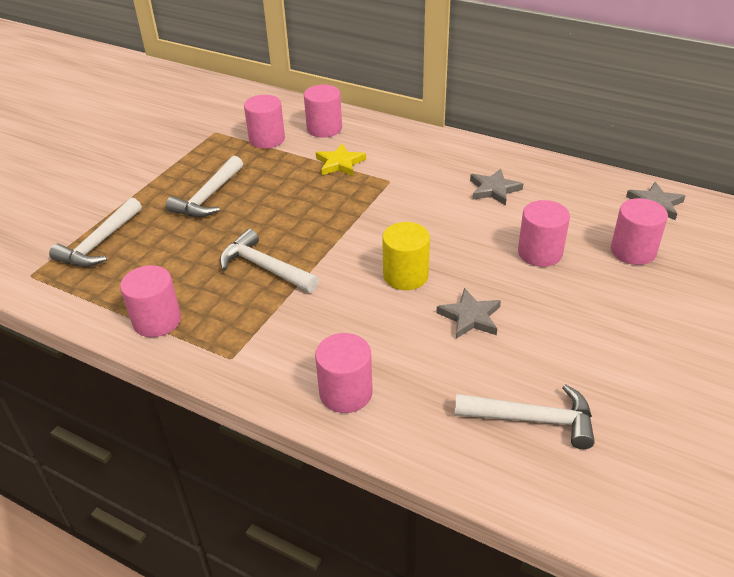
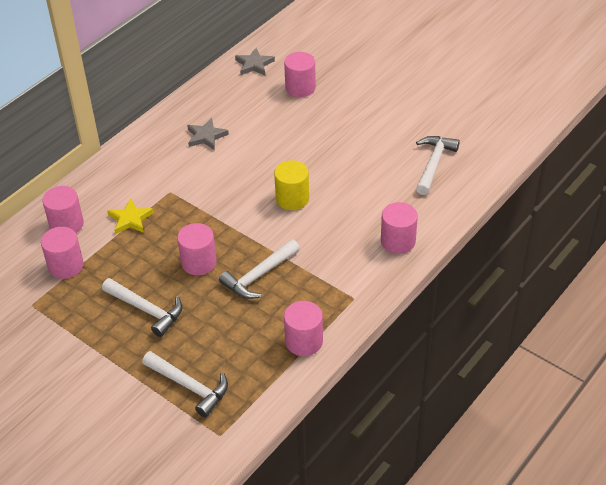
camera: 80 degrees left, 5 degrees up
grey star [436,288,501,339] -> none
pink cylinder [518,200,570,267] -> pink cylinder moved to [177,223,217,275]

